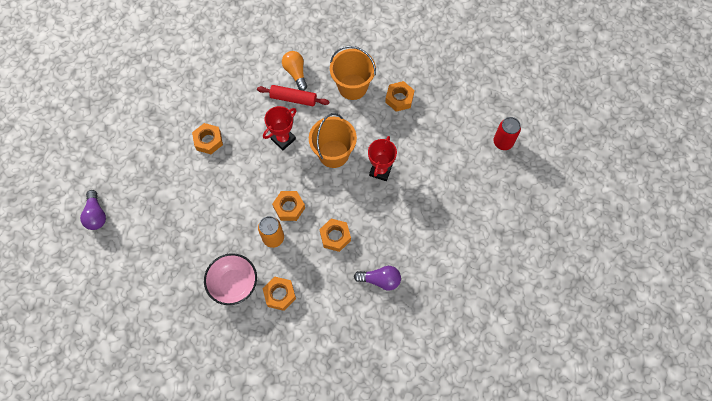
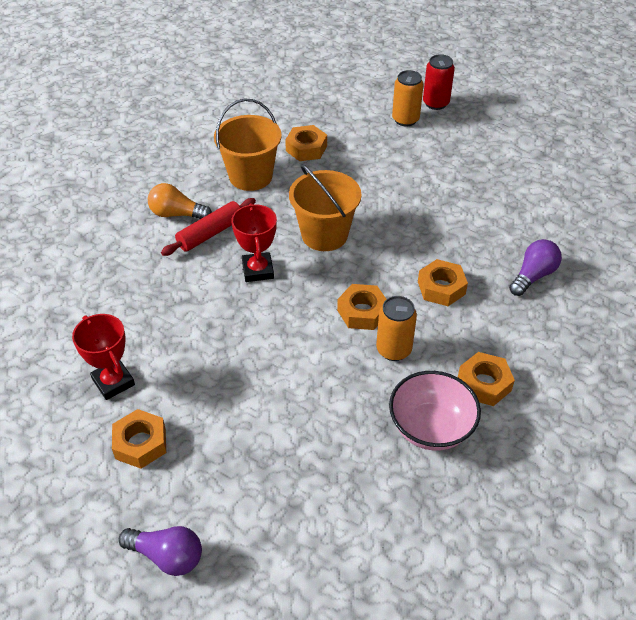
camera: 55 degrees left, 20 degrees down
orange nut [192,123,223,154] -> orange nut moved to [112,409,166,469]
red trophy [368,136,397,181] -> red trophy moved to [72,314,135,400]
none -> orange can [392,70,424,127]

